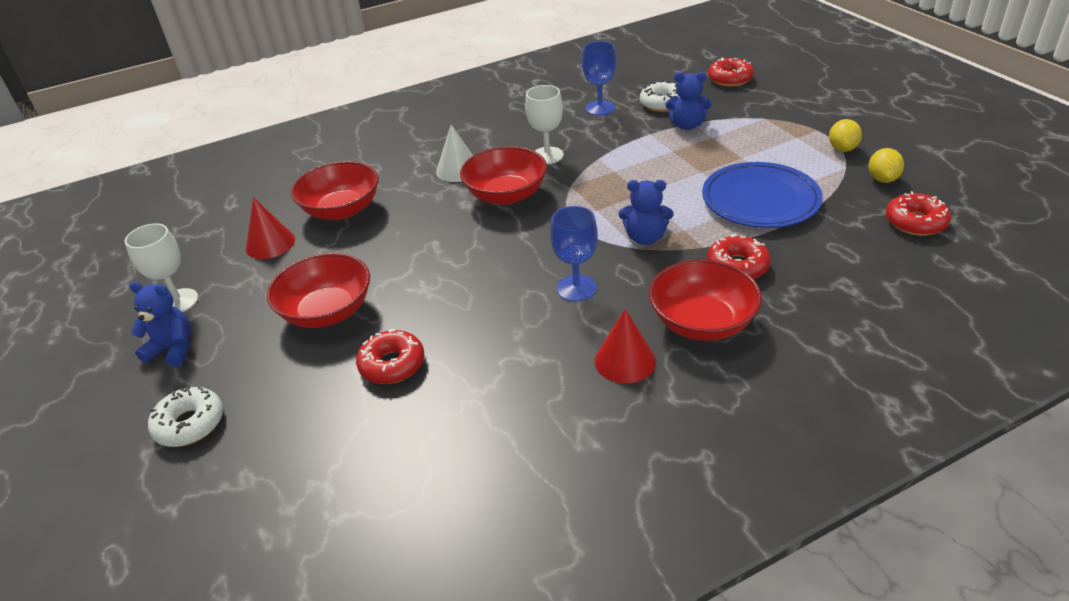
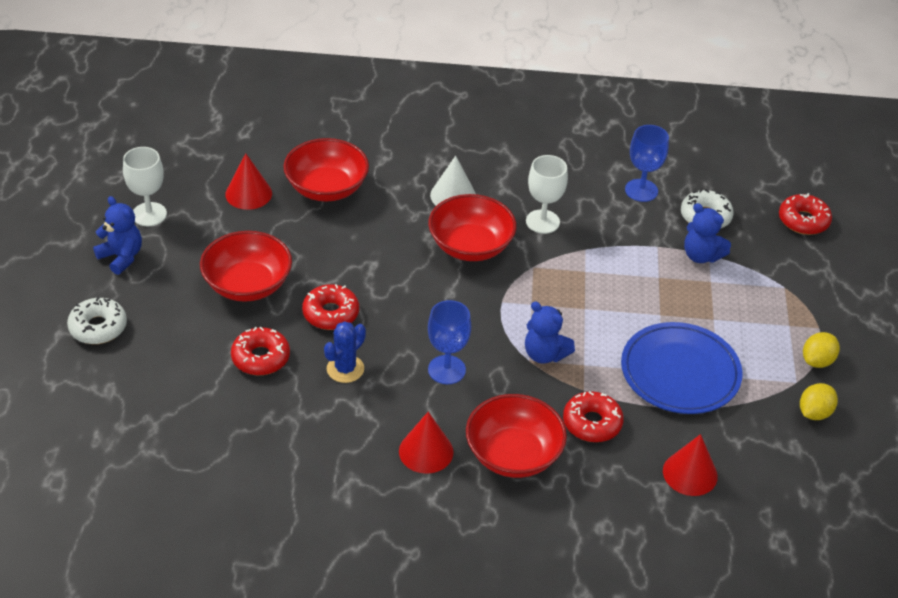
camera: 25 degrees right, 5 degrees up
red donut [886,191,951,236] -> red donut moved to [302,284,359,330]
none -> blue cactus [324,321,366,383]
none -> red cone [663,434,718,496]

